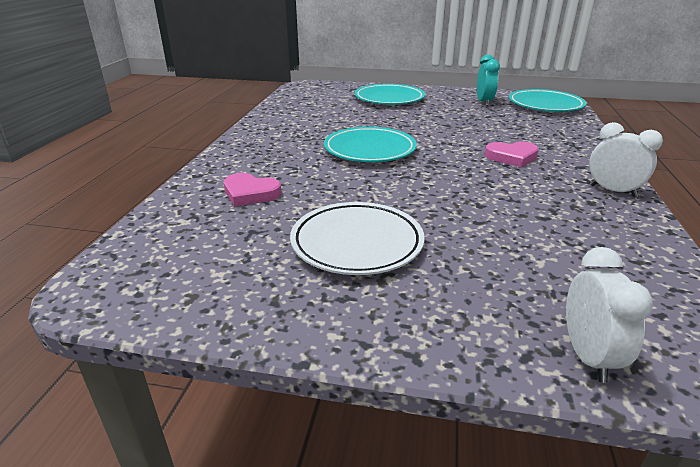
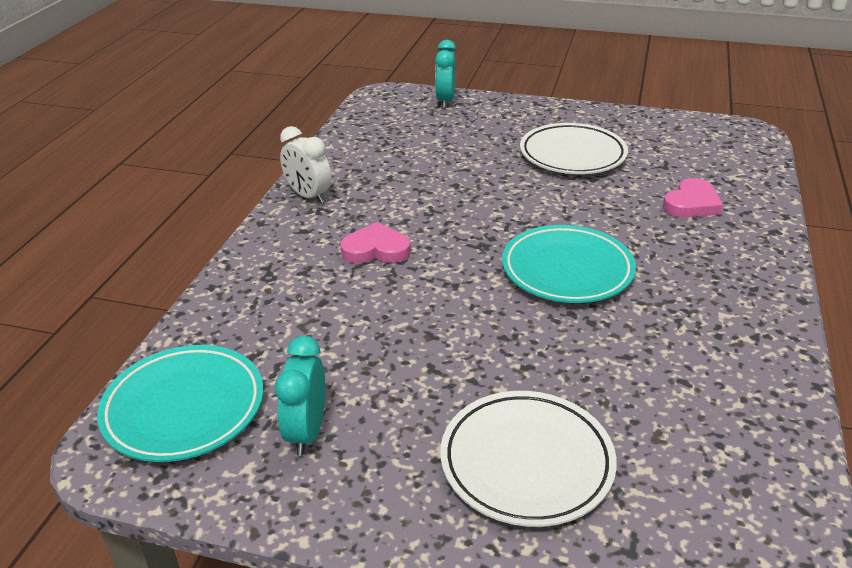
camera: 175 degrees left, 5 degrees up
pink heart [224,173,282,207] -> pink heart turned 105 degrees clockwise [663,178,723,218]
turquoise plate [355,84,425,105] -> white plate [440,391,617,527]
white clock [566,247,653,383] -> turquoise clock [435,40,456,108]

